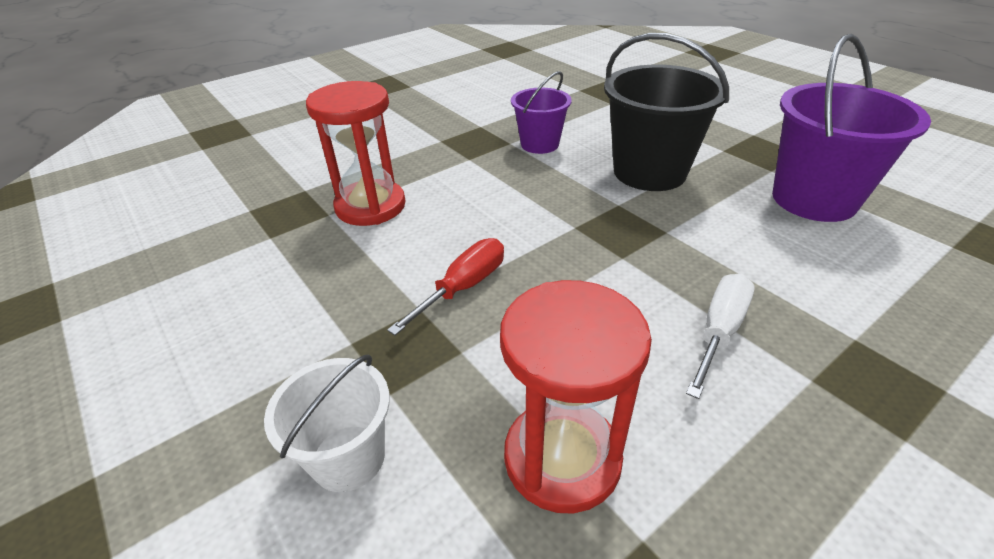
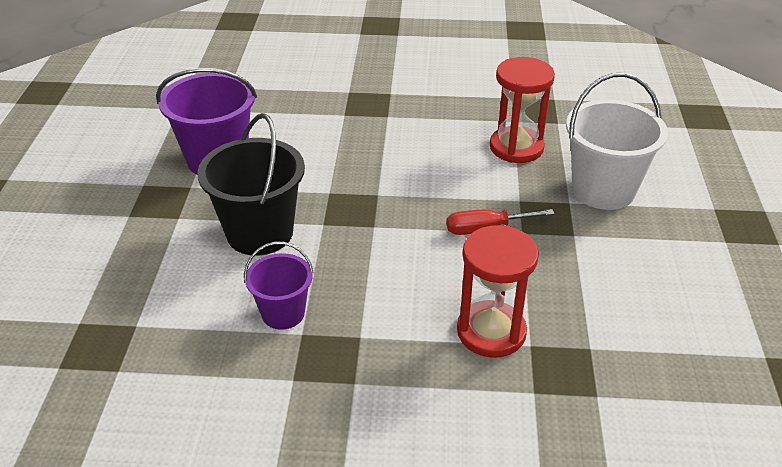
camera: 140 degrees left, 0 degrees up
white bucket [264,354,390,492] -> white bucket [566,73,668,210], size x1.71
white screwdriver [686,274,755,399] -> none

